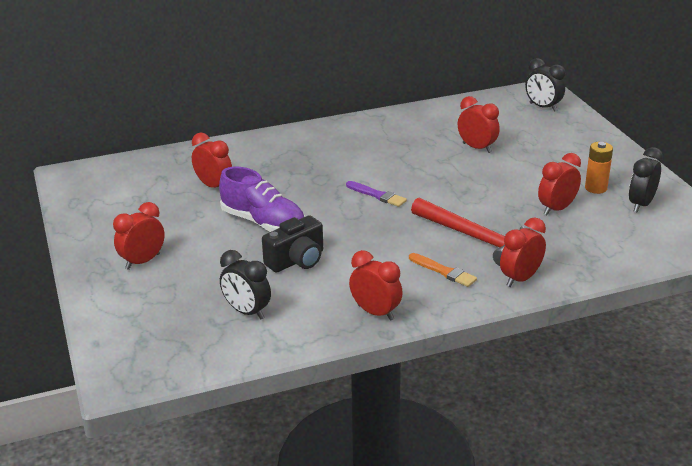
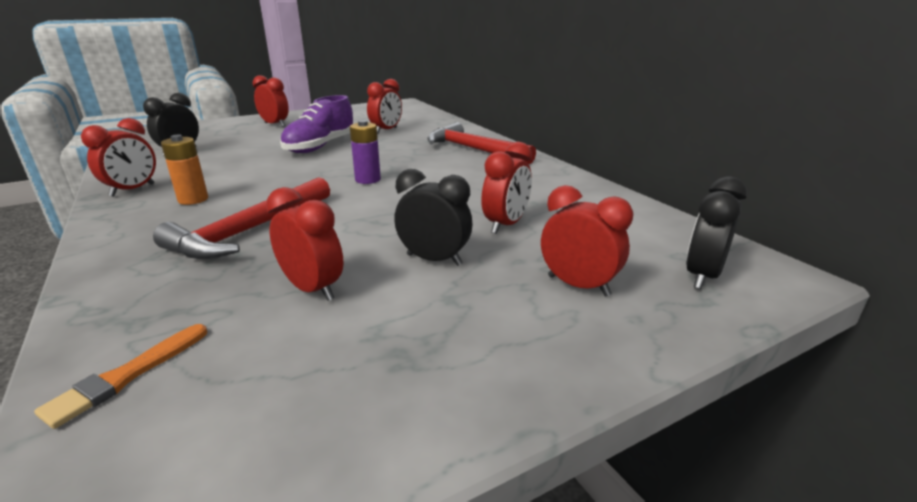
camera: 80 degrees right, 5 degrees down
black camera [262,215,323,273] -> none
purple brush [346,181,407,207] -> purple battery [350,120,381,184]
orange brush [409,253,477,287] -> orange brush moved to [34,324,207,429]
red clock [500,218,546,287] -> red clock moved to [541,185,633,296]
orange battery [585,142,613,194] -> orange battery moved to [161,135,208,205]
black clock [629,147,663,212] -> black clock moved to [394,169,472,266]
none -> red hammer [427,122,536,164]

